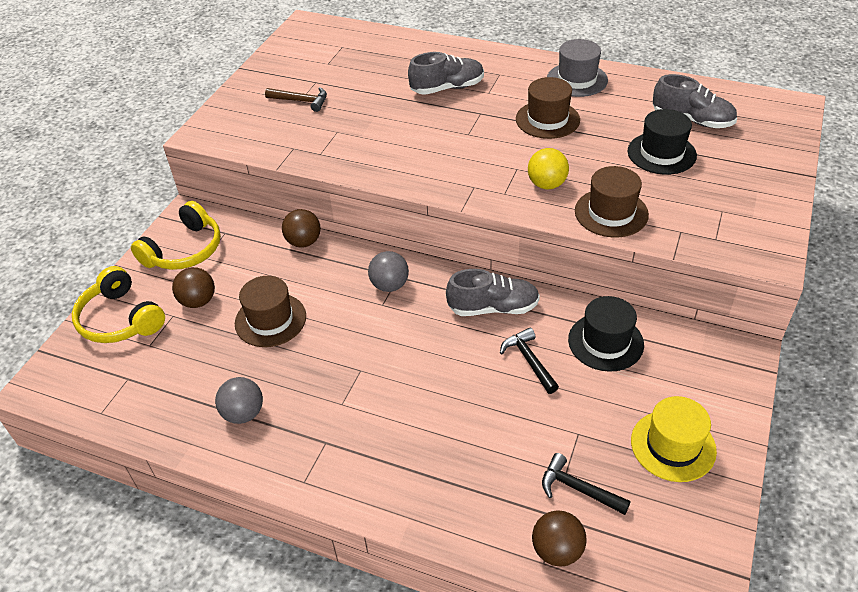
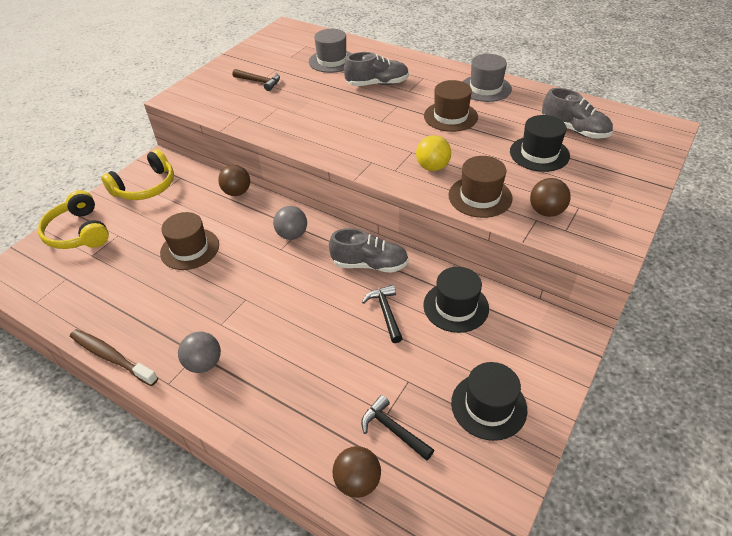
camera: 10 degrees right, 0 degrees up
brown ball [172,267,215,308] -> brown ball moved to [530,178,571,217]
grey ball [215,377,263,424] -> grey ball moved to [178,332,221,373]
yellow hat [631,396,717,482] -> black hat [451,362,527,441]
none -> brown toothbrush [70,329,158,386]
none -> grey hat [309,29,352,73]

